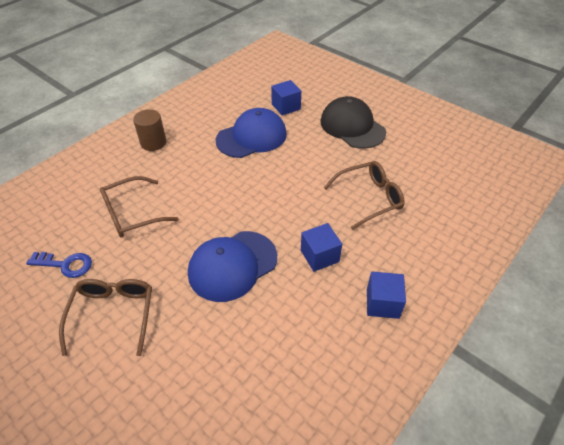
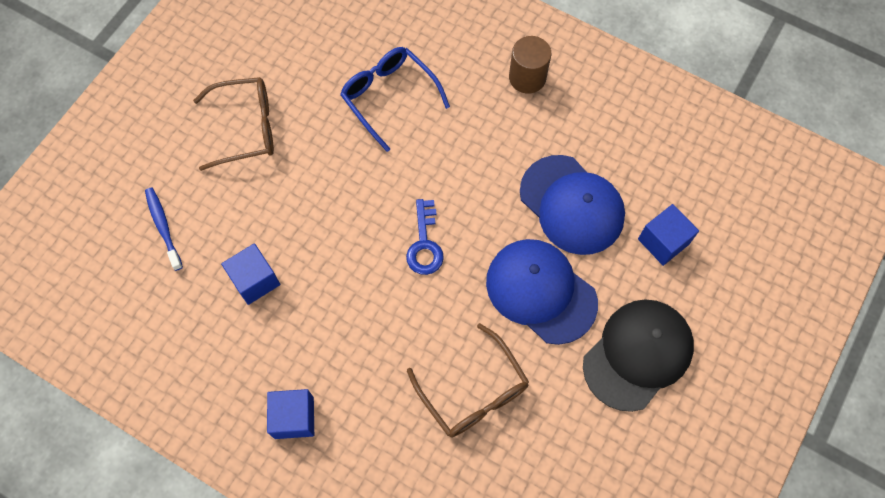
camera: 80 degrees right, 20 degrees up
blue key [26,252,92,278] -> blue key moved to [406,199,444,275]
brown glasses [100,176,179,238] -> blue glasses [340,47,450,152]
blue cap [188,231,277,302] -> blue cap moved to [486,239,598,345]
blue cube [301,223,342,272] -> blue cube moved to [221,243,280,305]
none -> blue toothbrush [145,187,183,271]

